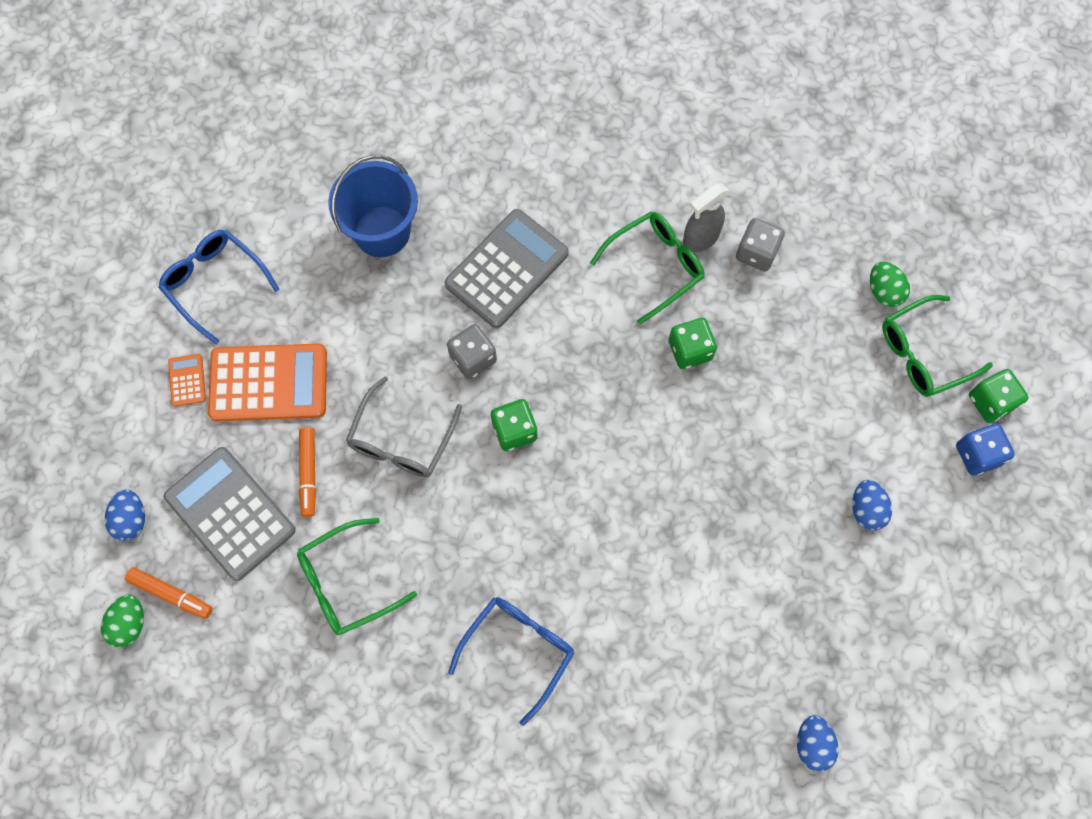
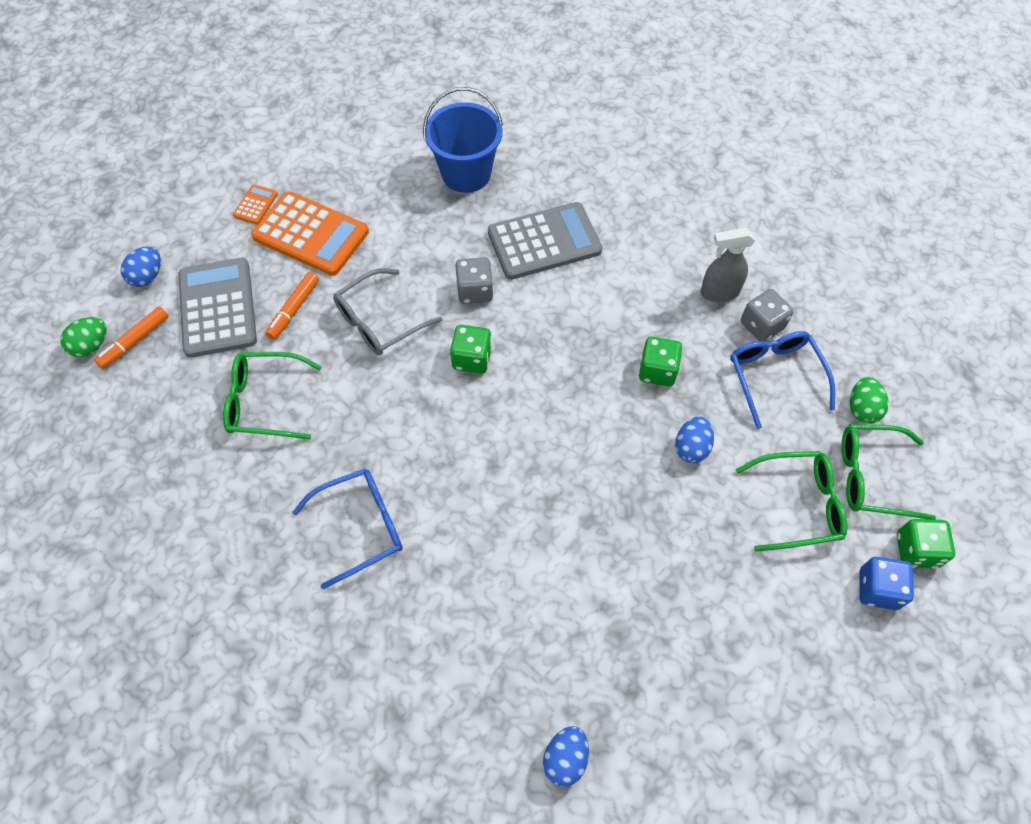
camera: 30 degrees right, 10 degrees down
orange marker [125,567,213,619] -> orange marker turned 75 degrees clockwise [95,307,169,369]
blue glasses [158,230,280,344] -> blue glasses moved to [730,331,835,429]
green glasses [590,212,704,325] -> green glasses moved to [736,451,847,552]
blue egg [852,480,892,531] -> blue egg moved to [675,416,714,463]

